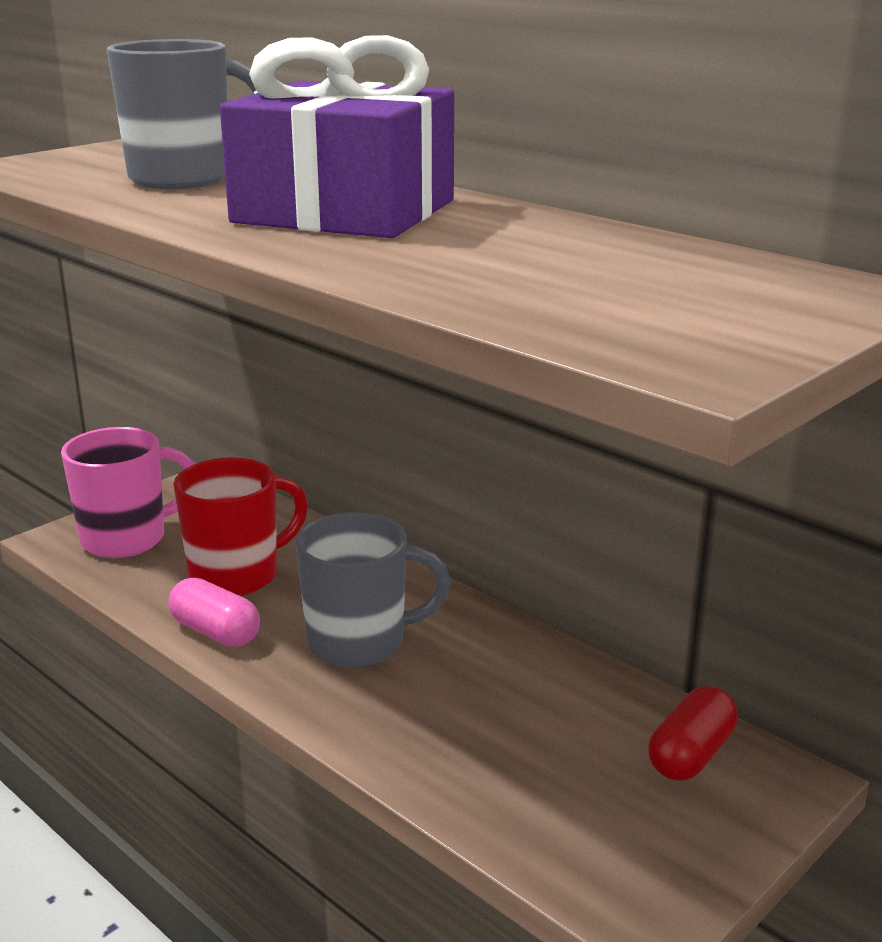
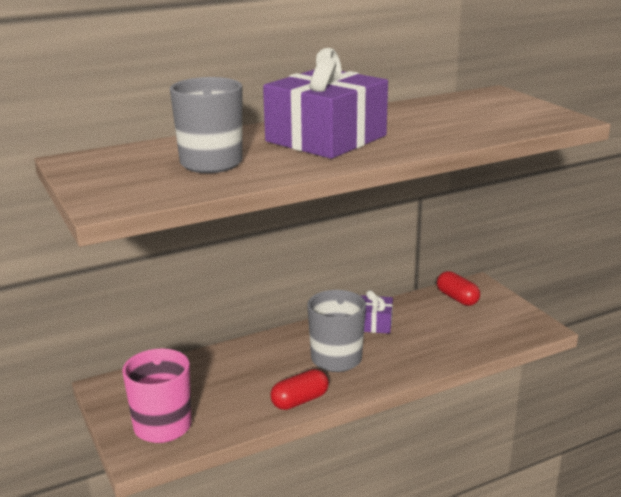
camera: 70 degrees left, 0 degrees up
pink capsule [168,578,260,647] -> red capsule [270,369,329,410]
red mug [173,458,308,596] -> none
none -> purple gift [361,290,393,334]

